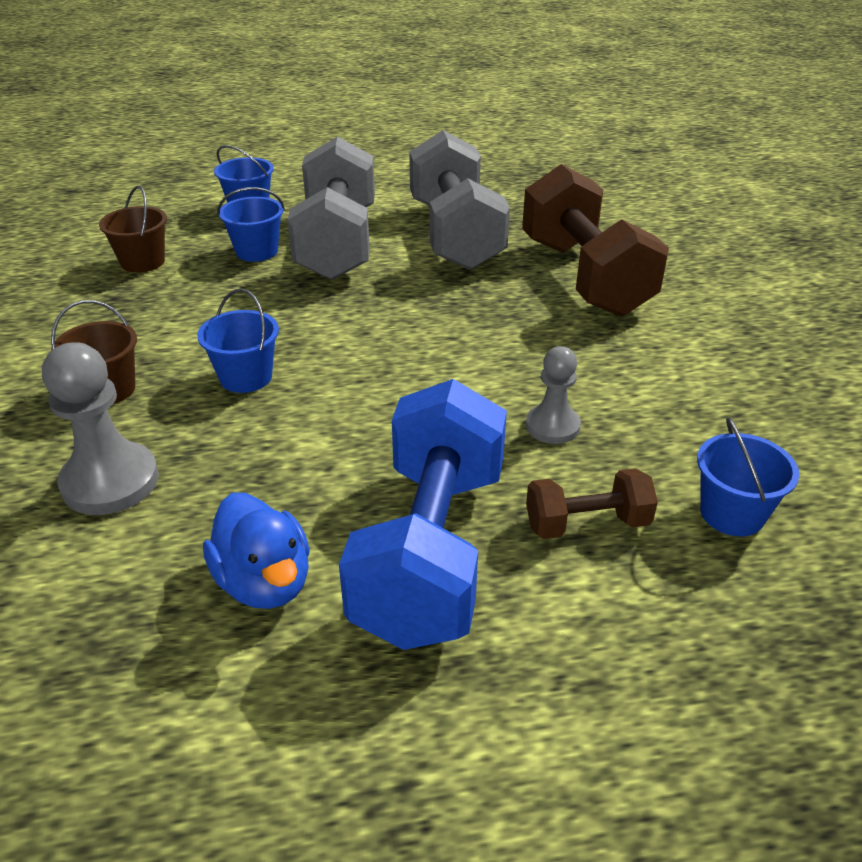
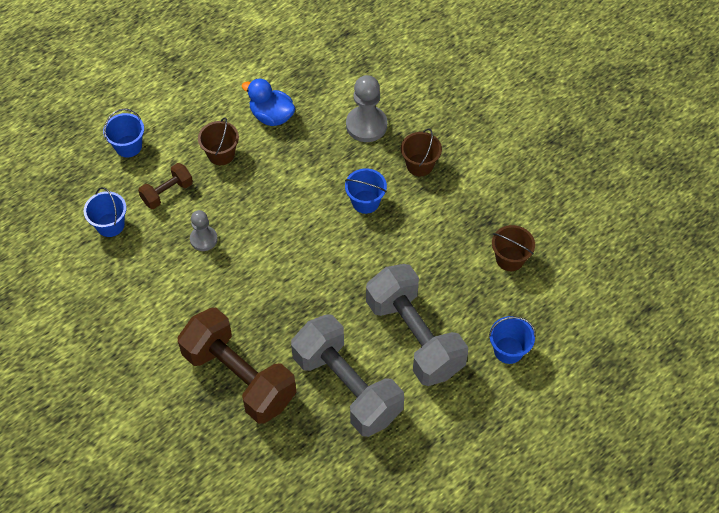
camera: 150 degrees right, 20 degrees up
blue bucket [217,187,285,262] -> blue bucket moved to [103,109,144,157]
blue dumbbell [339,379,507,650] -> brown bucket [198,117,239,165]

